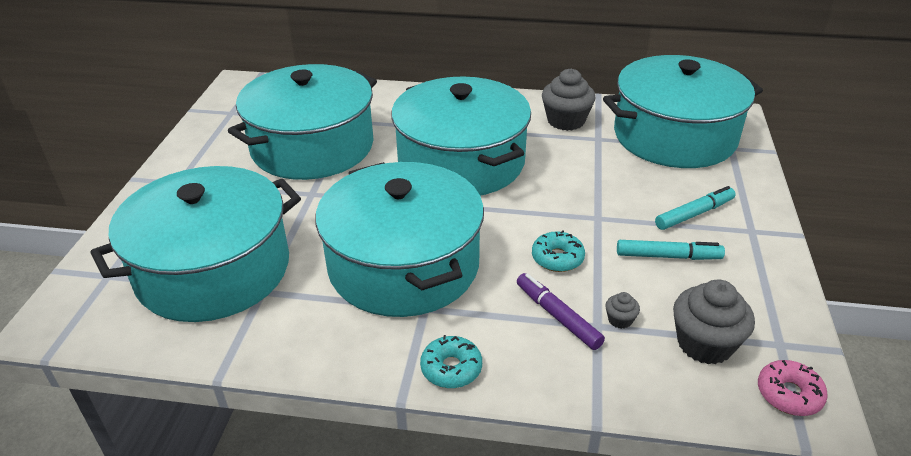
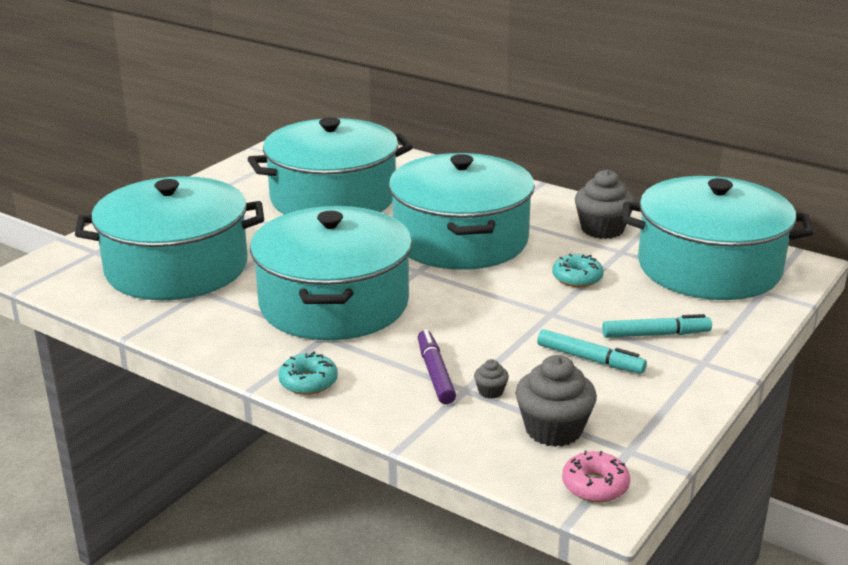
camera: 25 degrees right, 10 degrees down
turquoise donut [532,230,585,272] -> turquoise donut moved to [552,254,604,287]

